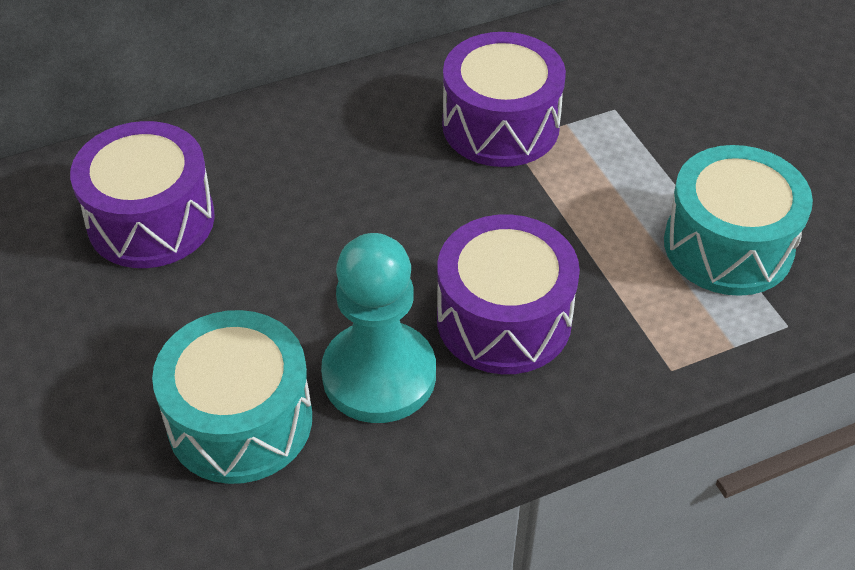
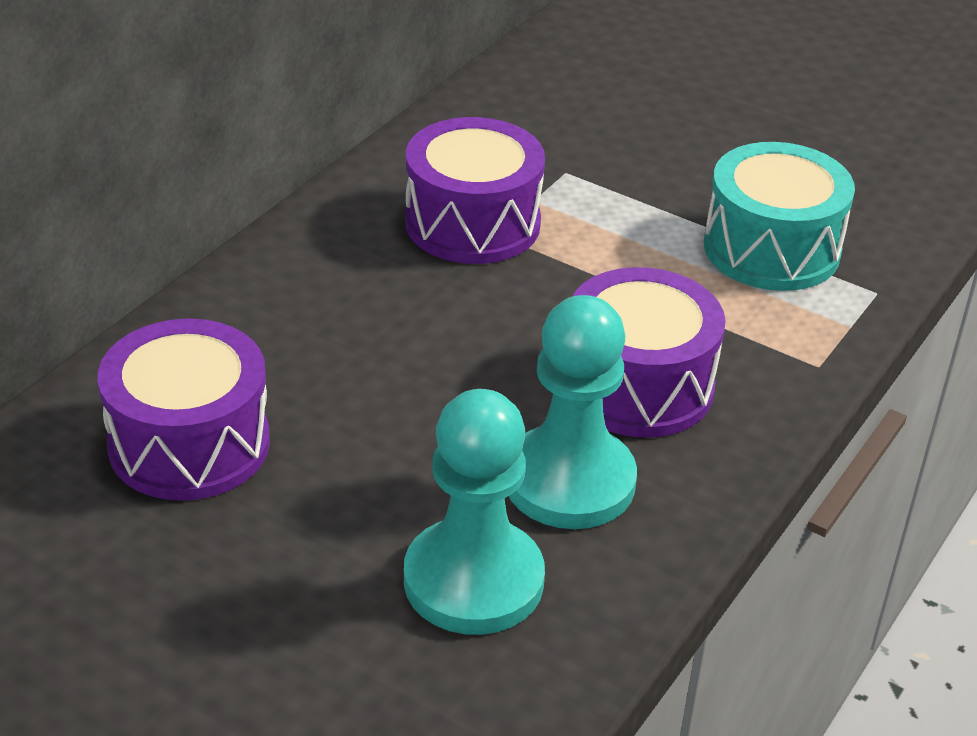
camera: 35 degrees left, 10 degrees down
turquoise drum [152,310,312,484] -> turquoise pawn [404,389,545,635]

